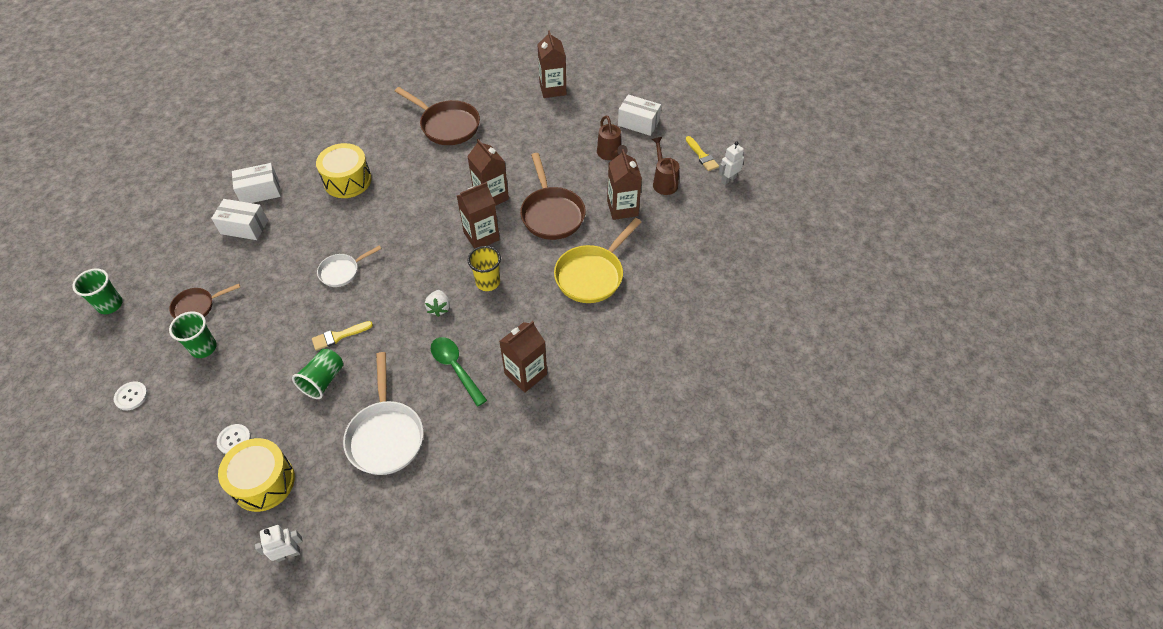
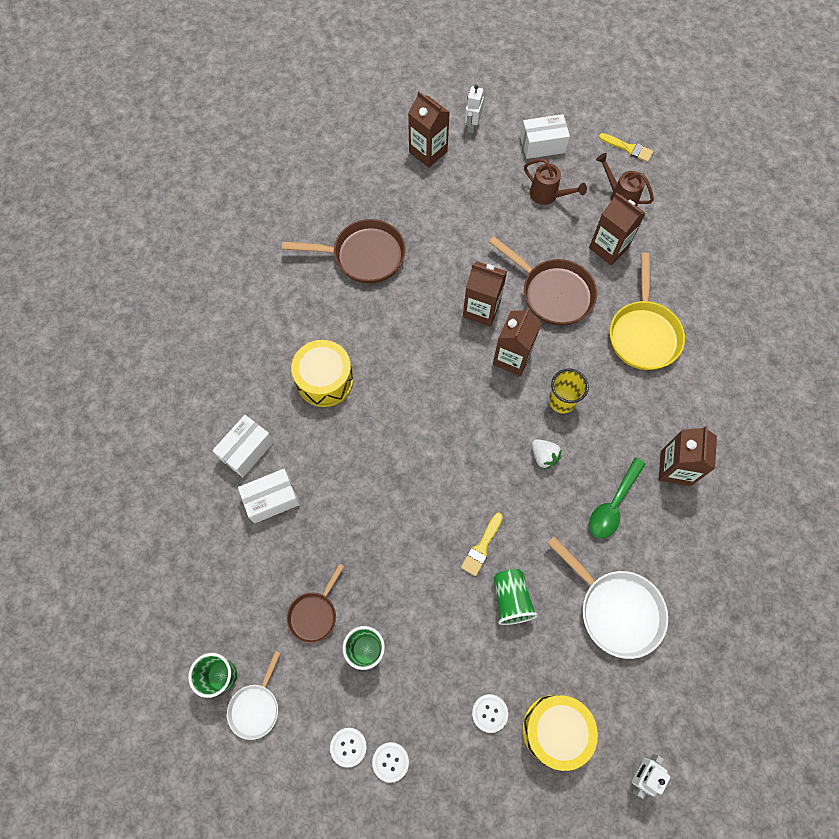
camera: 35 degrees left, 15 degrees up
white pan [317,246,381,287] -> white pan moved to [227,650,281,740]
green spoon [431,337,487,407] -> green spoon turned 75 degrees counterclockwise [589,457,646,538]
white robot [718,141,744,185] -> white robot moved to [465,85,484,133]
none -> white button [372,742,409,783]

